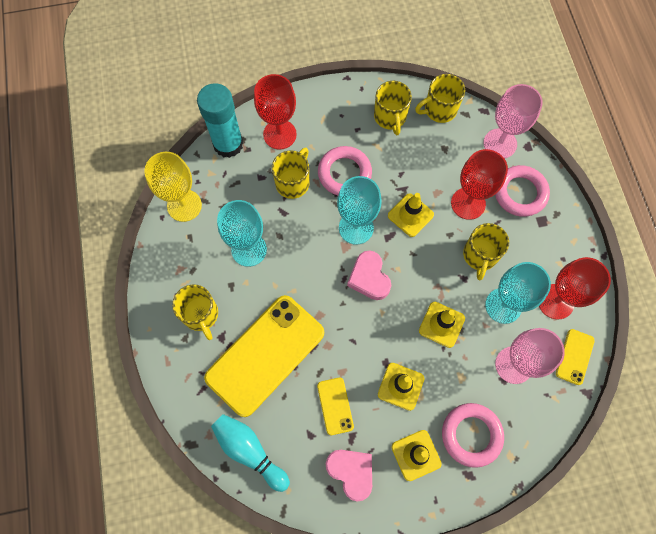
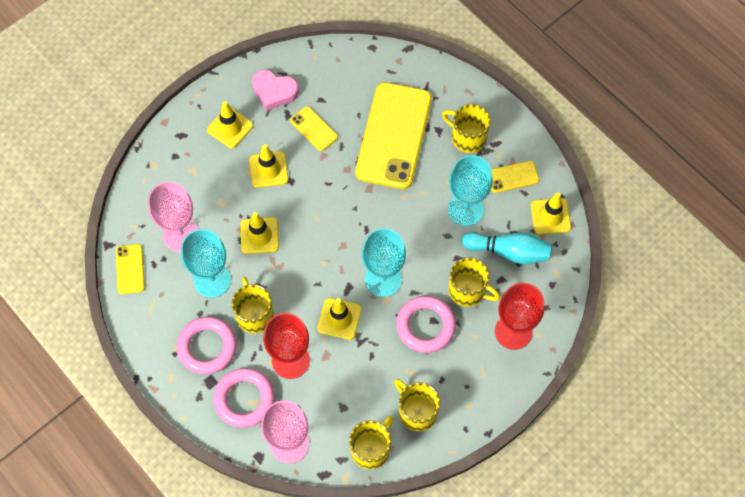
camera: 150 degrees right, 5 degrees down
yellow goblet [144,152,202,222] -> yellow traffic cone [531,192,571,234]
turquoise glue stick [197,83,244,158] -> none
turquoise bowling pin [211,414,290,492] -> turquoise bowling pin moved to [462,232,552,264]
yellow mug [272,148,309,199] -> yellow mug turned 60 degrees counterclockwise [448,257,500,307]
pink heart [347,250,391,300] -> none
pink ring [442,403,504,468] -> pink ring moved to [177,317,237,374]
red goblet [539,257,611,319] -> none
none -> yellow phone [491,161,539,193]

